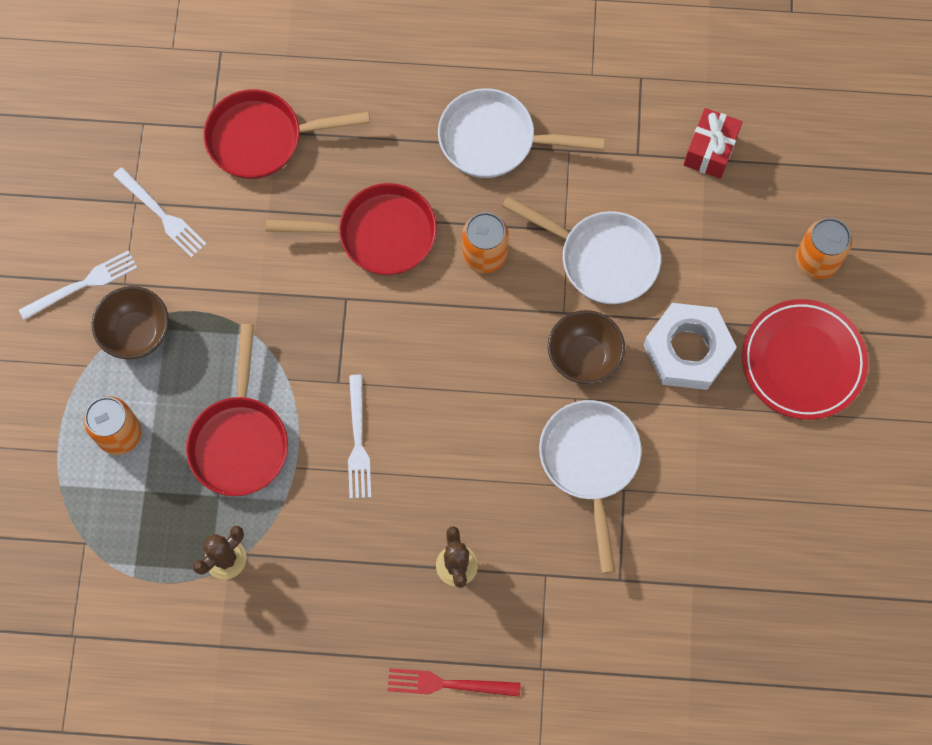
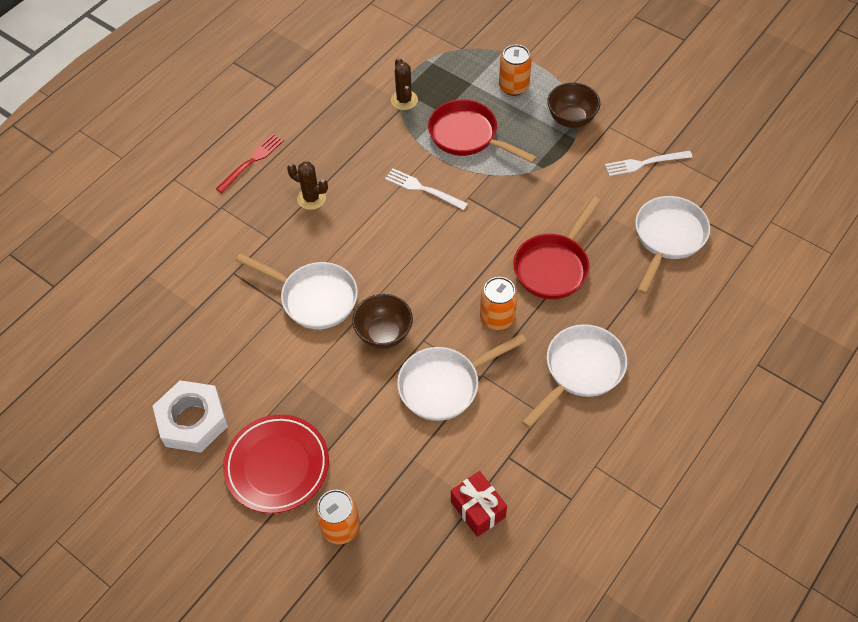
camera: 125 degrees right, 15 degrees down
white fork [19,251,137,320] -> none
red pan [203,89,370,179] -> white pan [635,196,710,295]
white nut [643,303,737,390] -> white nut moved to [153,380,228,453]

